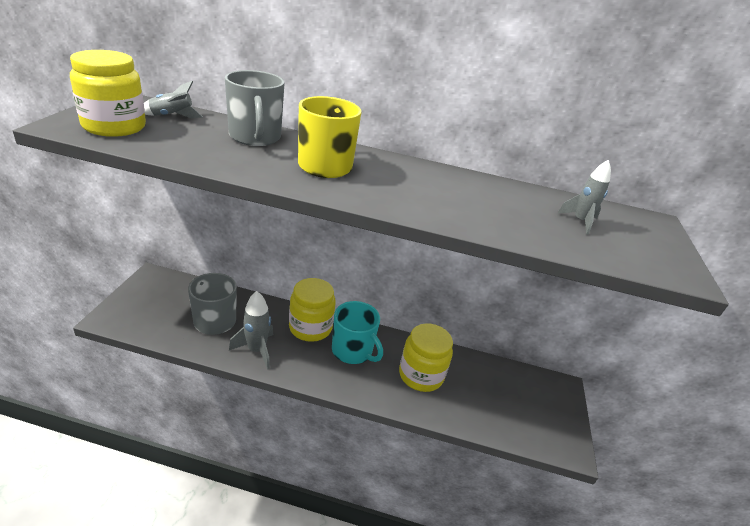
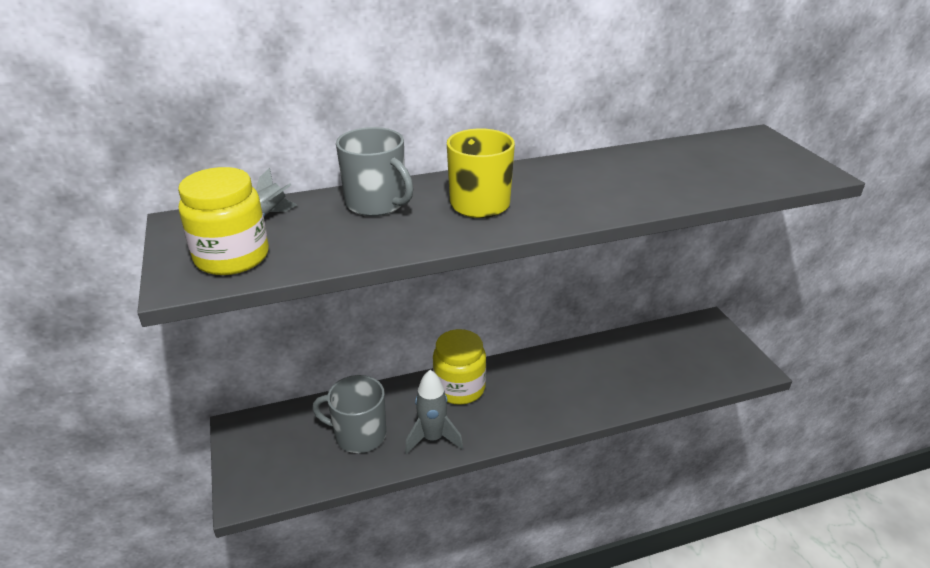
camera: 25 degrees left, 0 degrees up
turquoise mug [332,301,383,364] -> none
yellow jar [399,323,453,392] -> none
grey rocket [558,160,611,234] -> none

